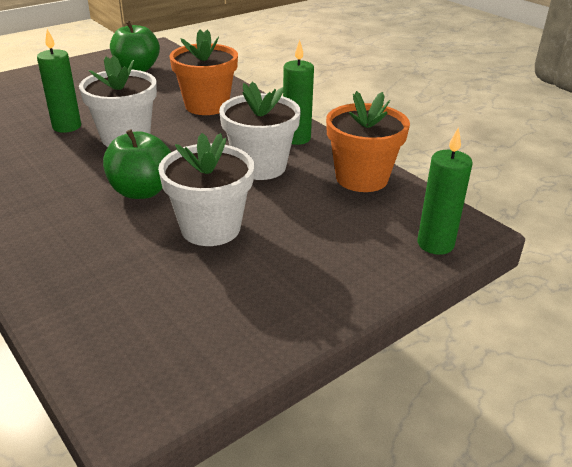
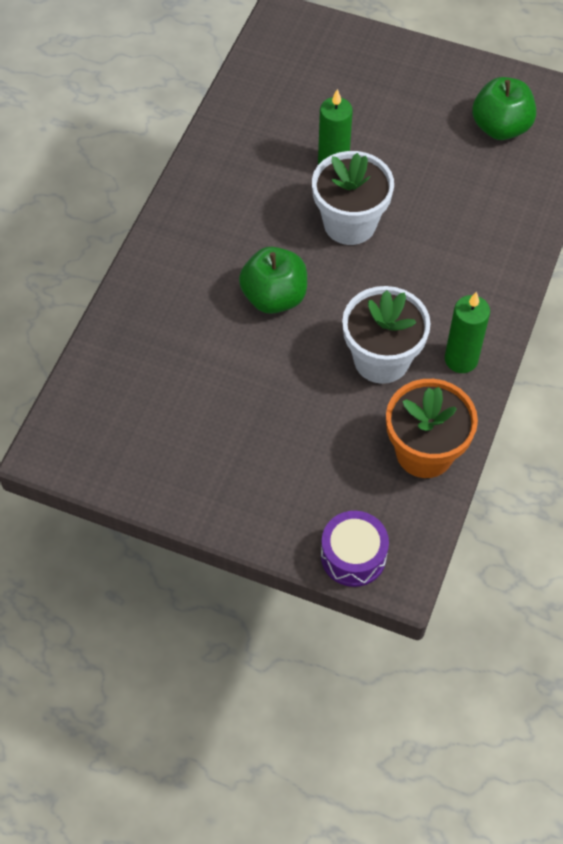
camera: 60 degrees right, 25 degrees up
white flower pot [158,133,254,246] -> none
orange flower pot [169,30,238,115] -> none
green candle [417,127,473,255] -> purple drum [321,511,389,587]

